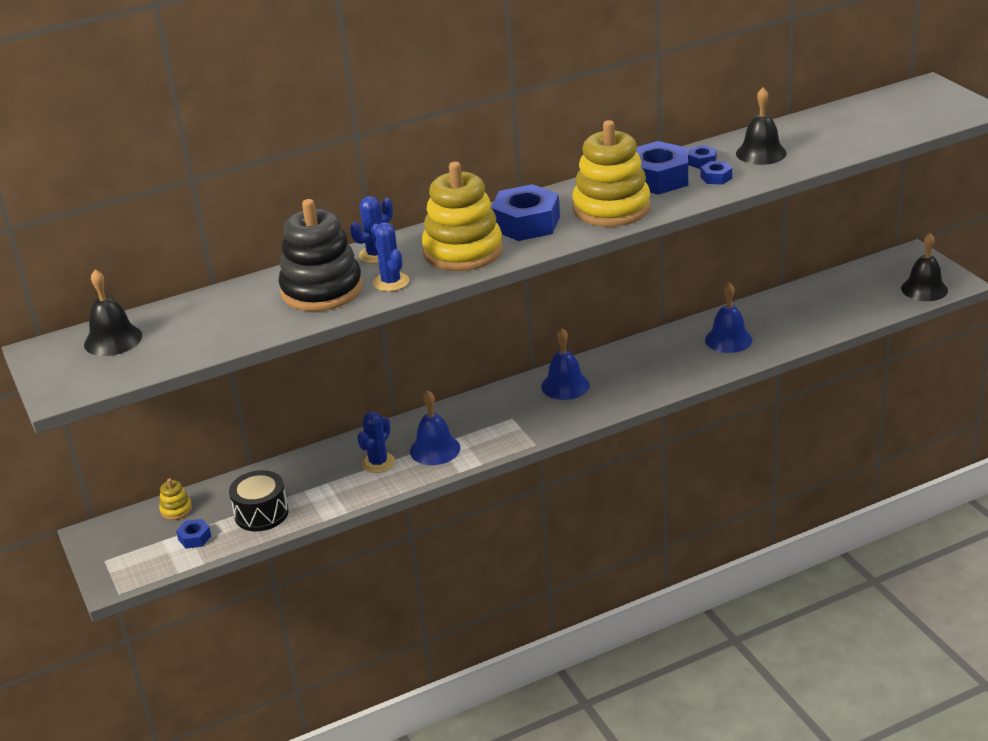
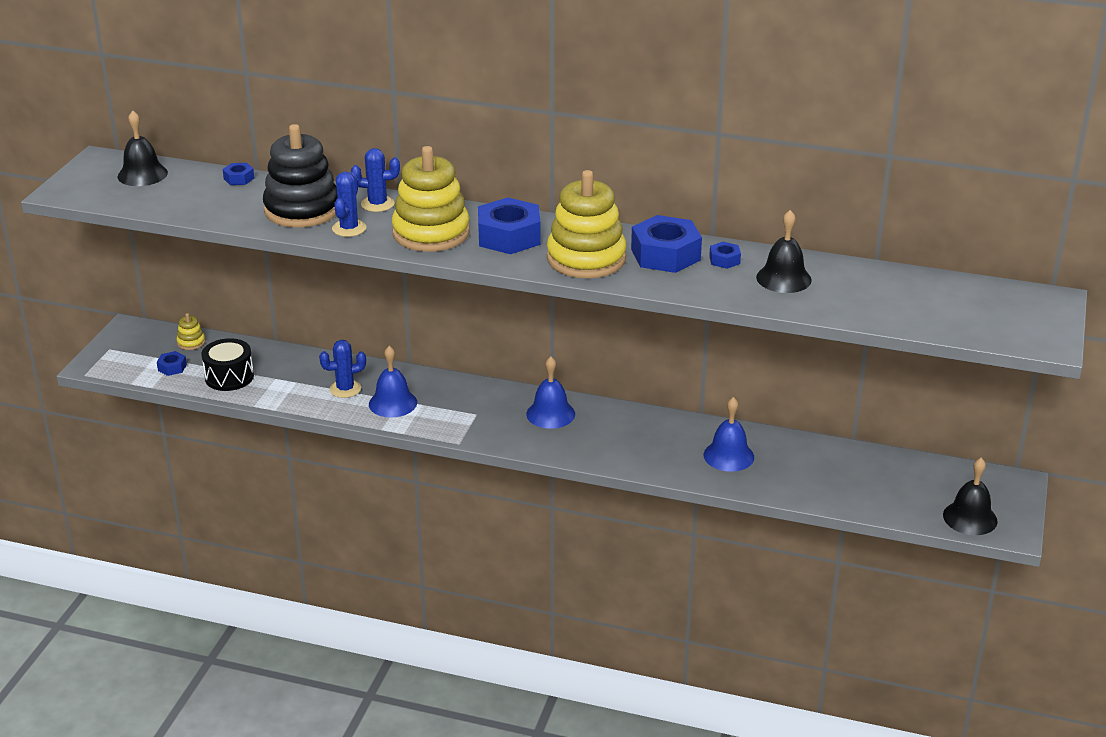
camera: 40 degrees right, 0 degrees up
blue nut [701,161,732,185] -> blue nut moved to [223,163,254,185]

